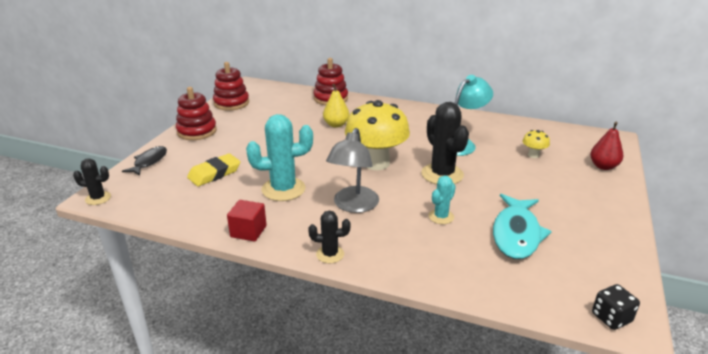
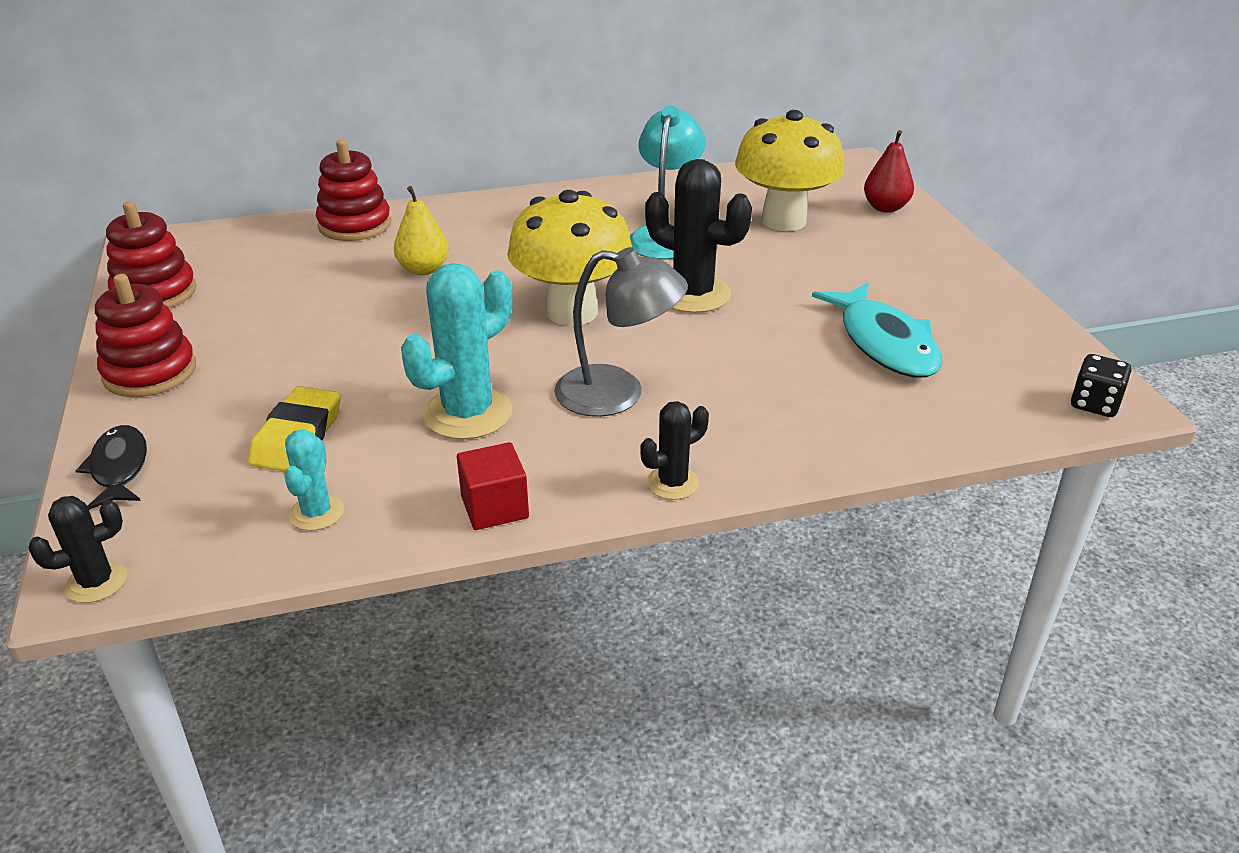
camera: 35 degrees left, 5 degrees up
grey lamp [326,128,379,213] -> grey lamp turned 60 degrees counterclockwise [554,247,688,417]
turquoise cactus [429,176,456,224] -> turquoise cactus moved to [284,429,344,531]
yellow mushroom [522,130,550,158] -> yellow mushroom [735,110,844,231], size x2.35

